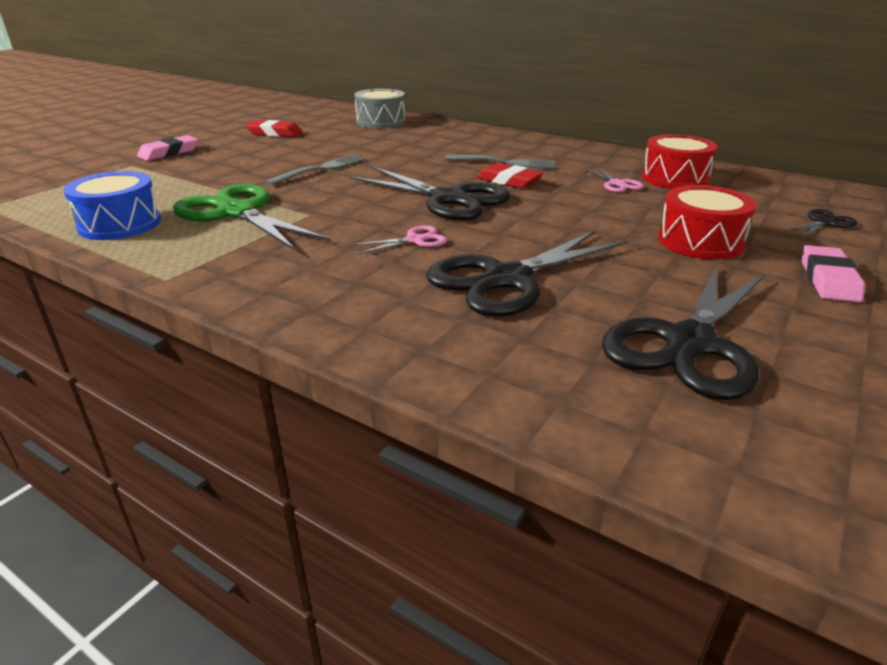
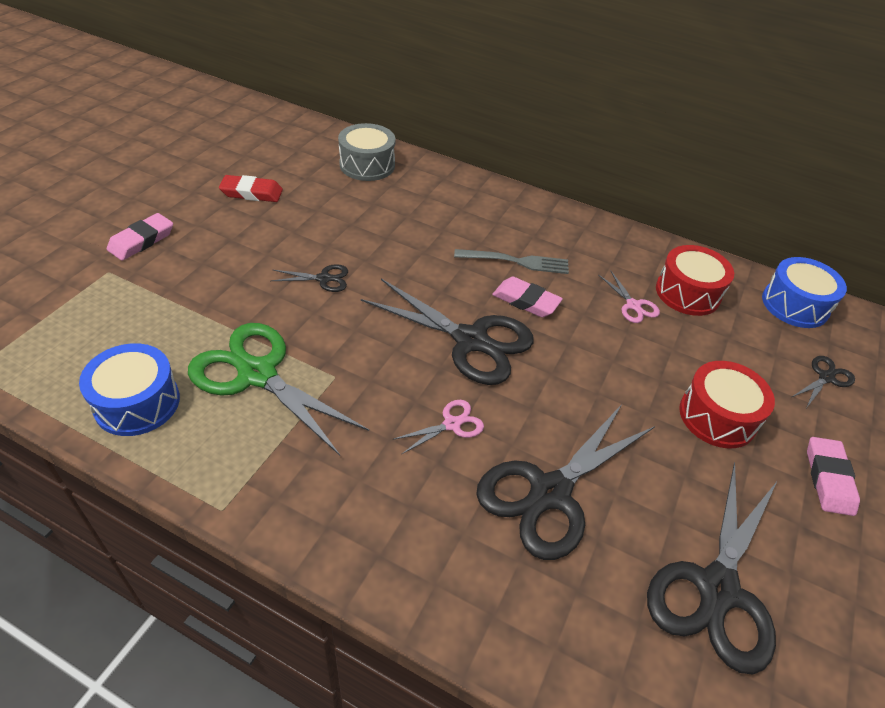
camera: 10 degrees left, 15 degrees up
grey fork [265,155,365,186] -> black scissors [271,264,348,292]
red eraser [476,163,543,188] -> pink eraser [492,277,563,317]
none -> blue drum [762,257,847,328]

